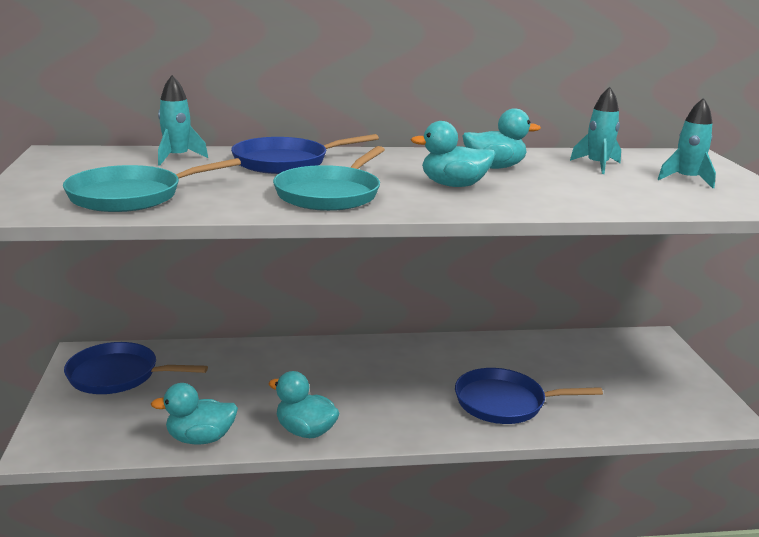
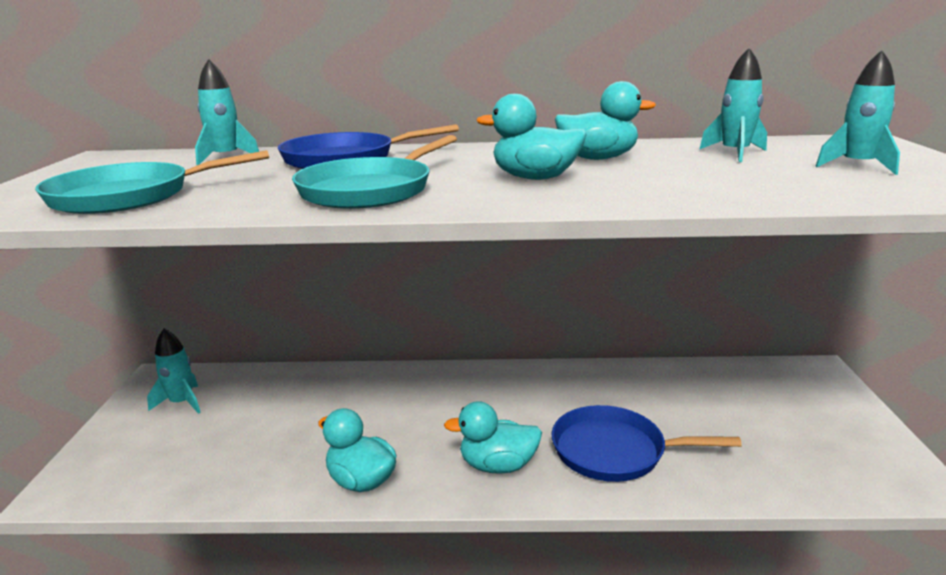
camera: 10 degrees right, 0 degrees up
blue pan [64,342,208,394] -> turquoise rocket [147,328,201,414]
turquoise duck [151,383,238,444] -> turquoise duck moved to [444,401,542,474]

